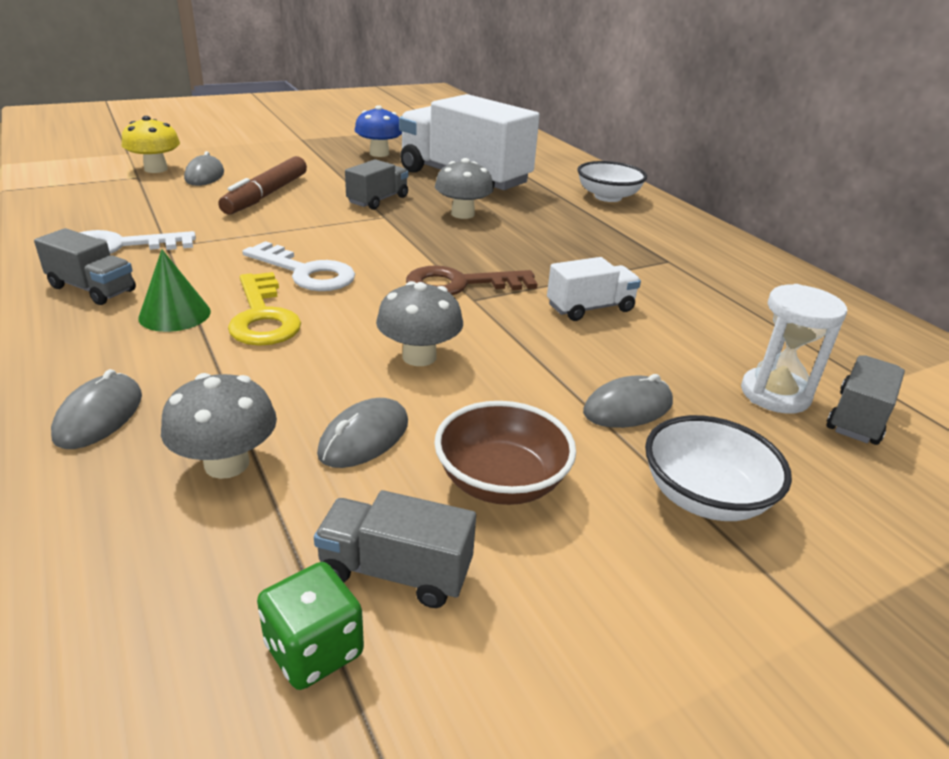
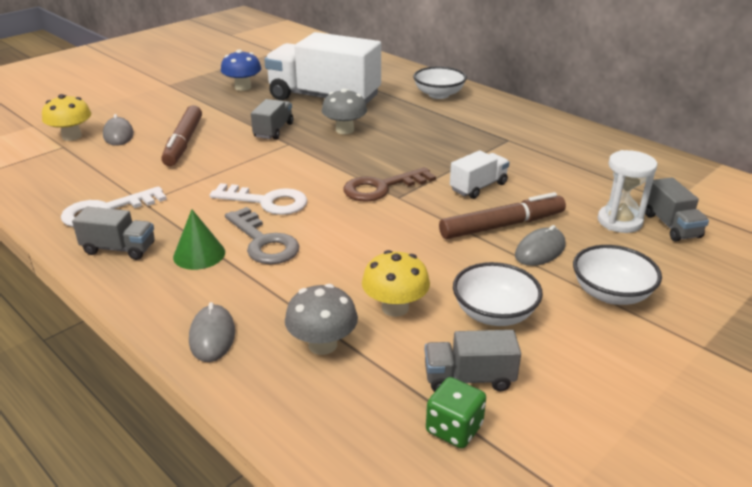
camera: 15 degrees left, 0 degrees up
yellow key [228,272,301,346] -> grey key [225,207,299,264]
grey mouse [317,398,408,468] -> yellow mushroom [362,250,430,317]
grey mushroom [376,281,463,366] -> none
brown bowl [434,401,576,505] -> white bowl [453,262,543,326]
grey truck [826,355,905,445] -> grey truck turned 150 degrees clockwise [645,177,709,242]
none -> brown marker [439,192,566,239]

